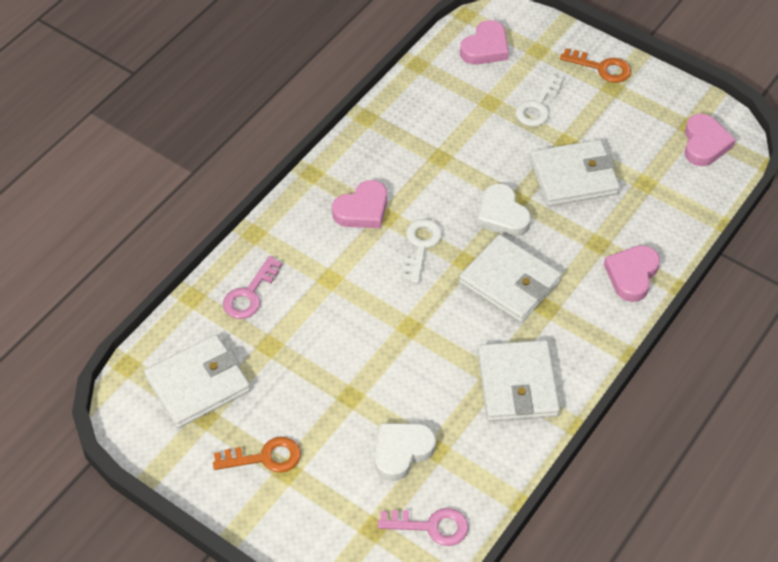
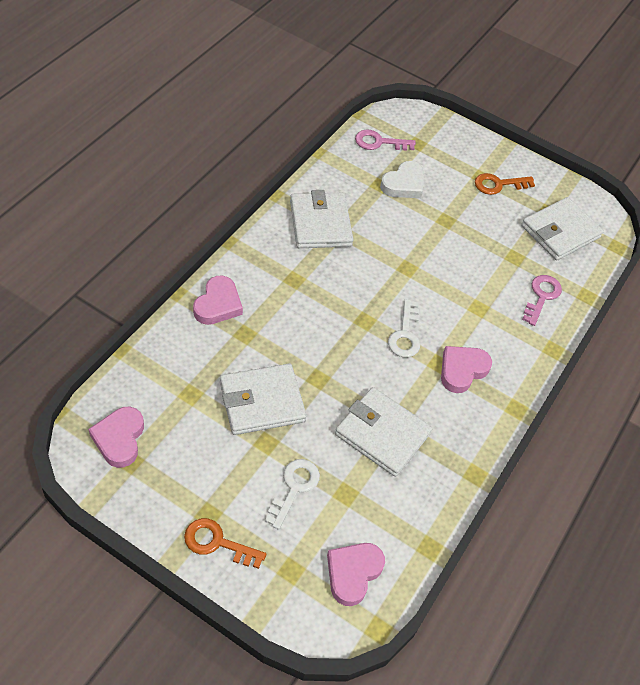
camera: 170 degrees right, 0 degrees up
white wallet [459,235,562,323] -> white wallet moved to [335,387,432,477]
white heart [477,183,531,237] -> none

